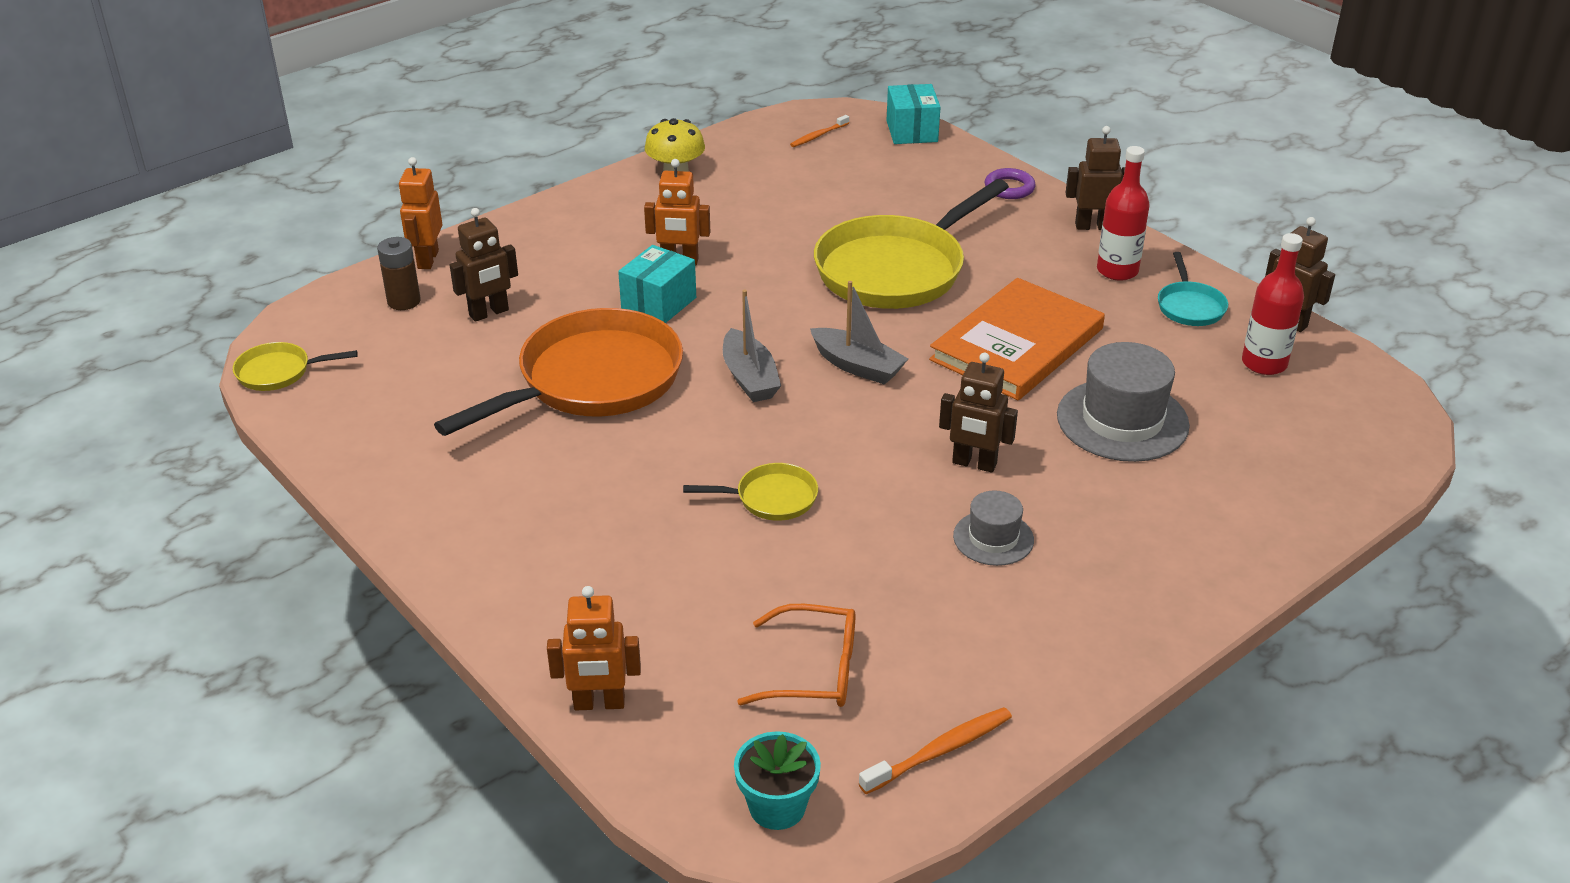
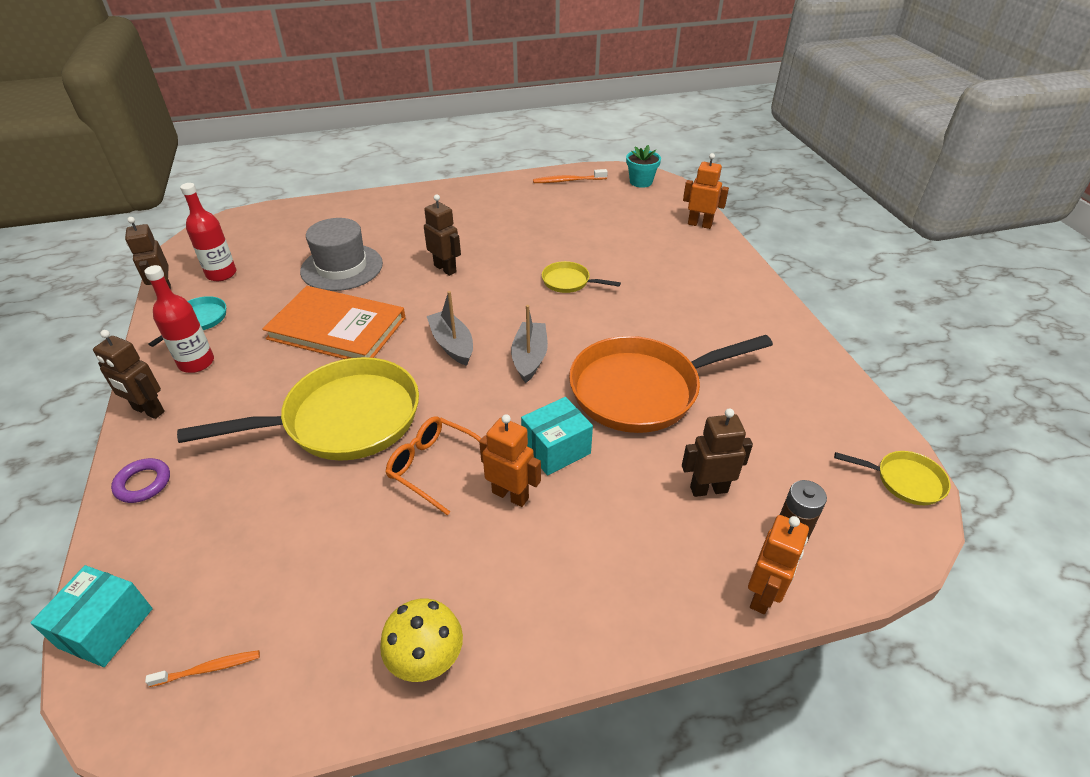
camera: 155 degrees left, 5 degrees up
orange glasses [737,604,855,707] -> orange glasses moved to [385,416,481,515]
orange book [929,278,1105,400] -> orange book turned 45 degrees clockwise [262,286,406,359]
grey hat [953,491,1034,566] -> none

